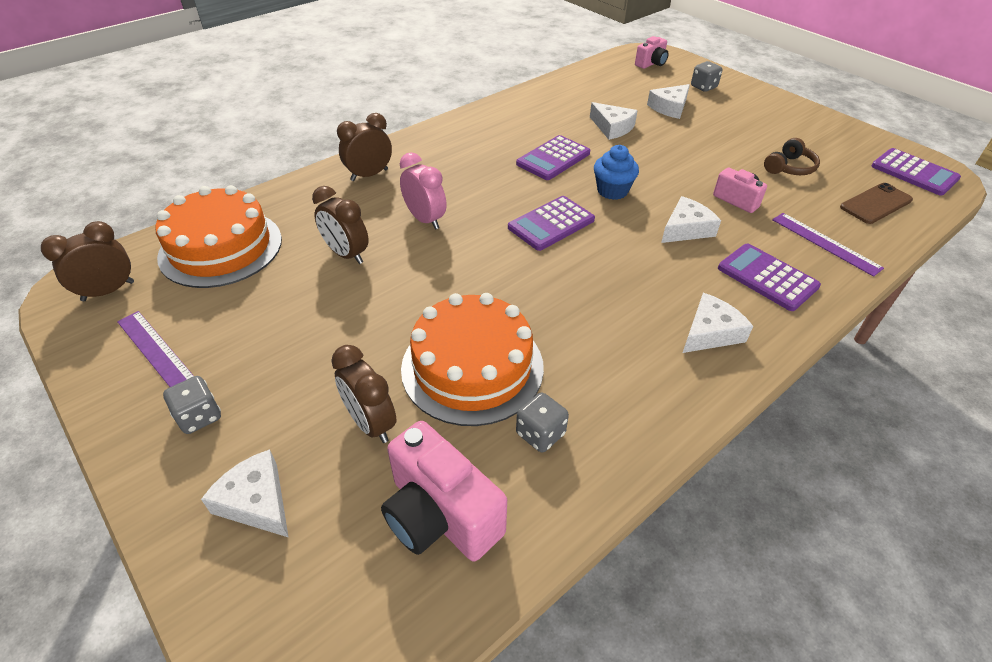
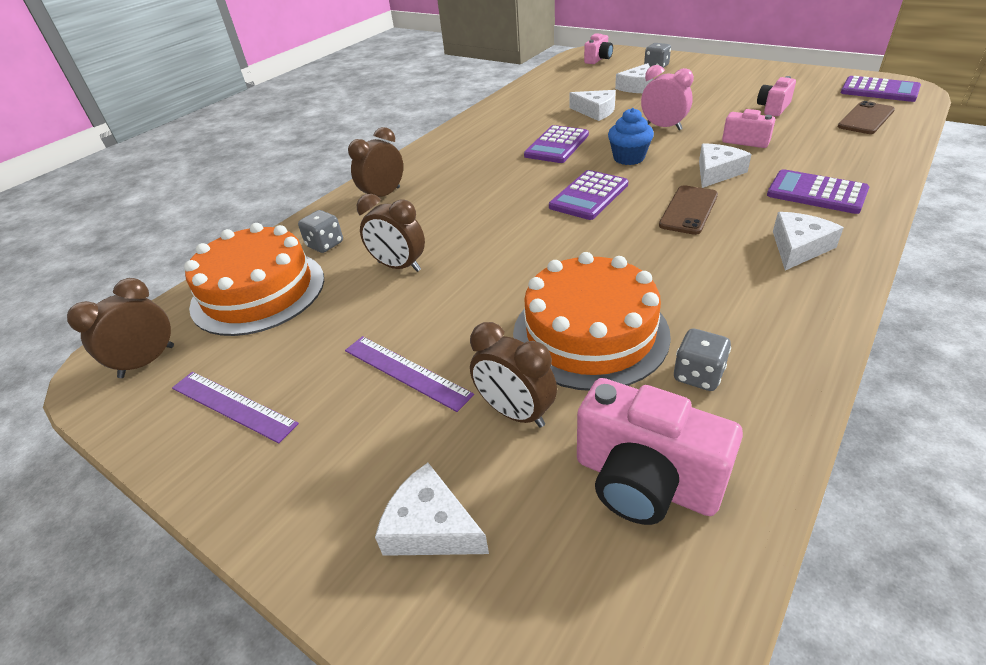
camera: 10 degrees left, 5 degrees down
grey dice [163,376,221,434] -> grey dice moved to [298,210,343,253]
pink clock [400,152,447,230] -> pink clock moved to [641,65,694,130]
brown headphones [764,138,820,175] -> pink camera [757,76,796,116]
purple ruler [772,213,884,277] -> purple ruler moved to [345,336,474,412]
none -> brown phone [659,186,718,235]

